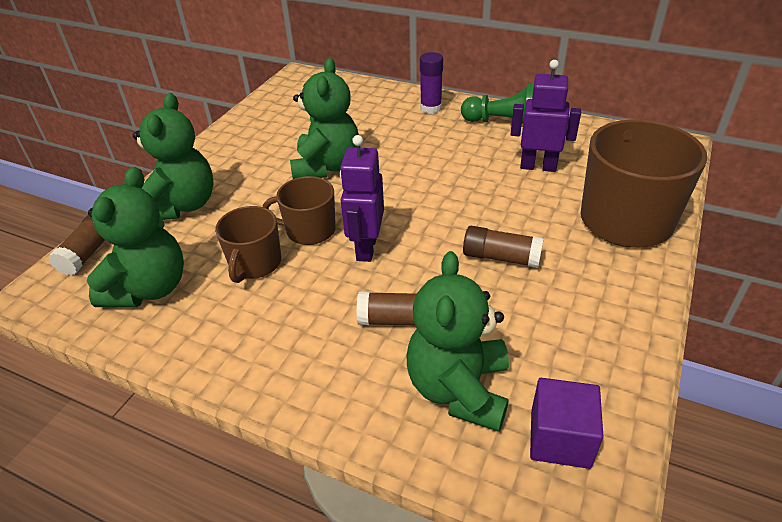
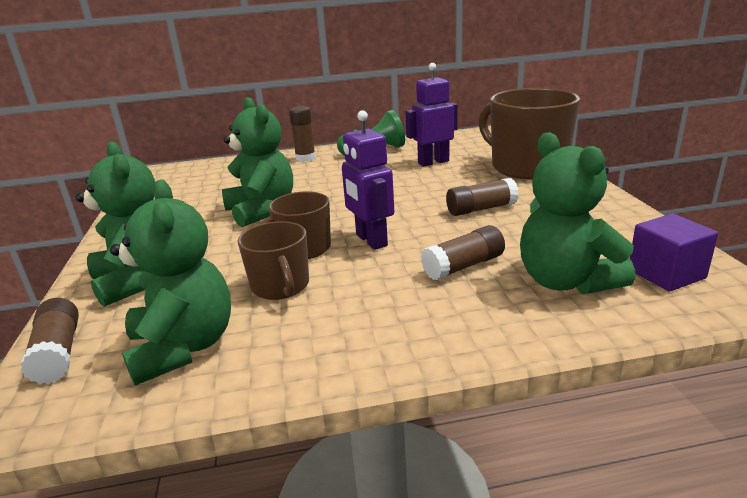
camera: 35 degrees left, 15 degrees down
purple glue stick [420,52,443,114] -> brown glue stick [289,106,316,162]

